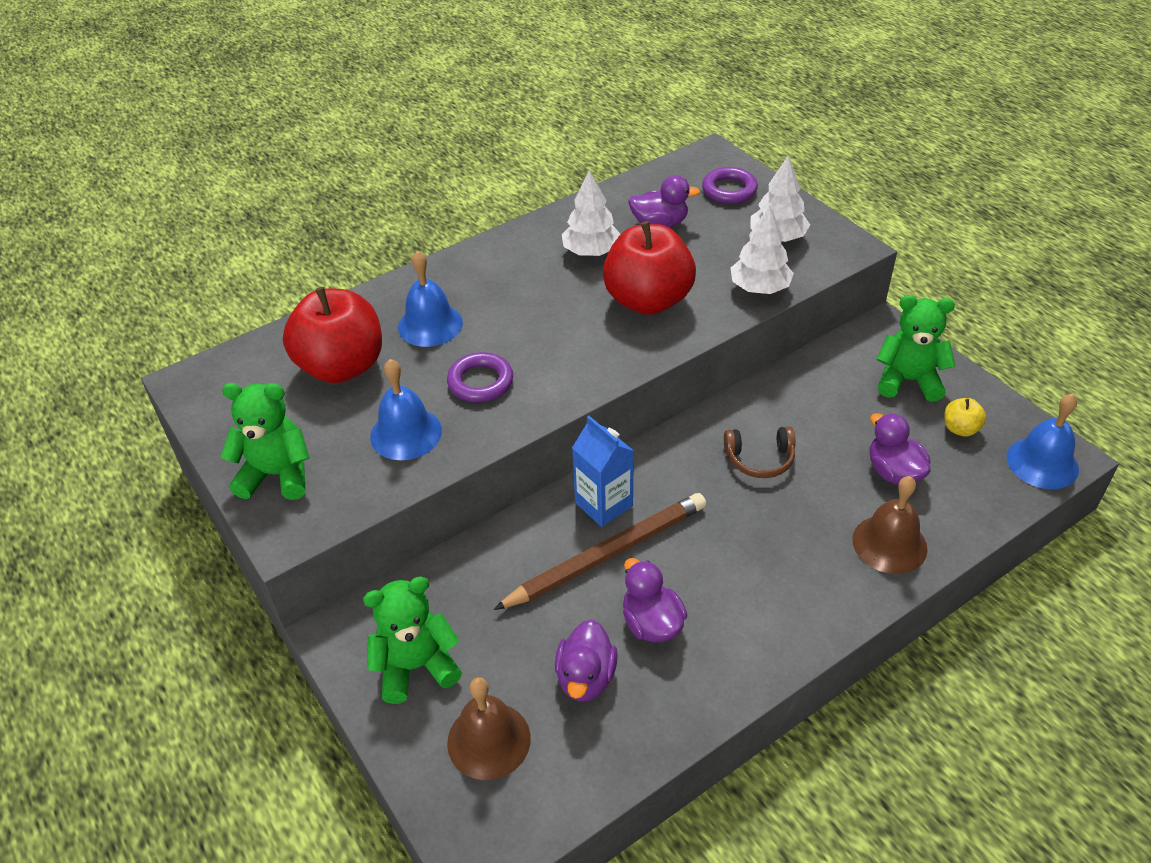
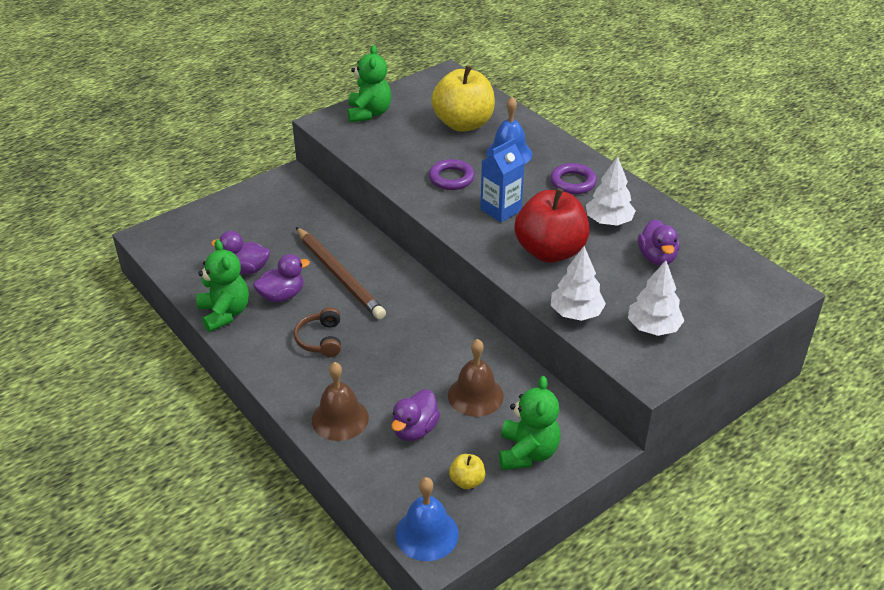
camera: 85 degrees right, 5 degrees down
red apple [283,287,382,383] -> yellow apple [431,66,495,132]
green teddy bear [363,577,462,704] -> green teddy bear moved to [196,240,249,332]
blue bell [370,359,442,460] -> none
brown bell [447,677,531,780] -> brown bell moved to [448,339,504,417]
blue carton [572,416,634,527] -> blue carton moved to [480,138,525,222]
purple ring [702,167,758,204] -> purple ring moved to [550,163,597,194]
brown headphones [724,427,796,478] -> brown headphones moved to [294,307,341,357]
purple duck [870,413,931,485] -> purple duck turned 150 degrees clockwise [391,389,440,441]

